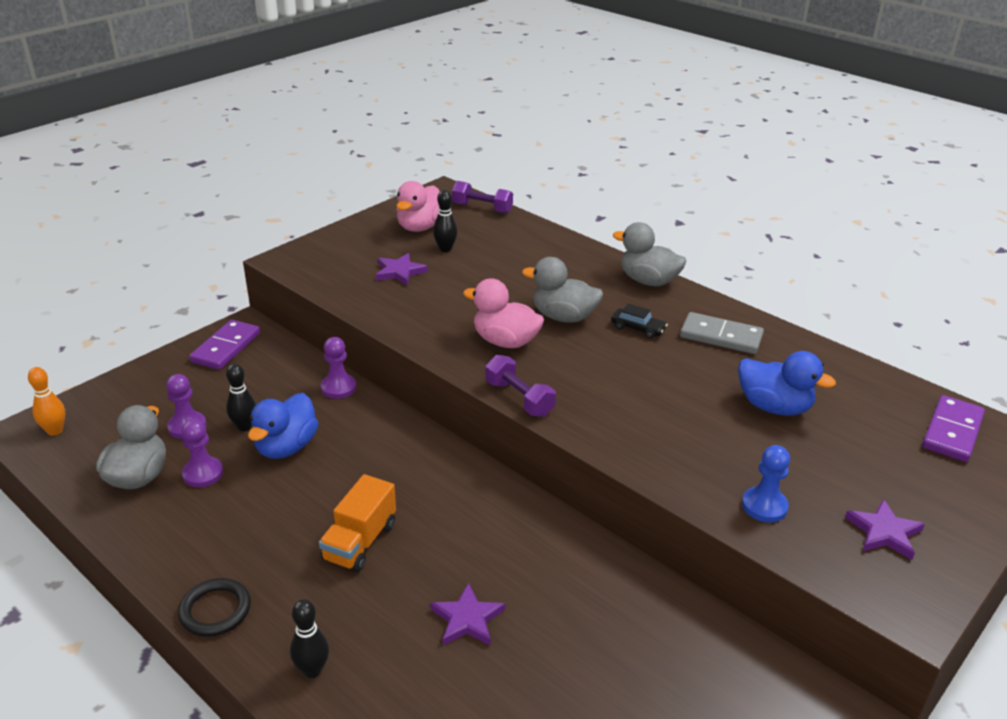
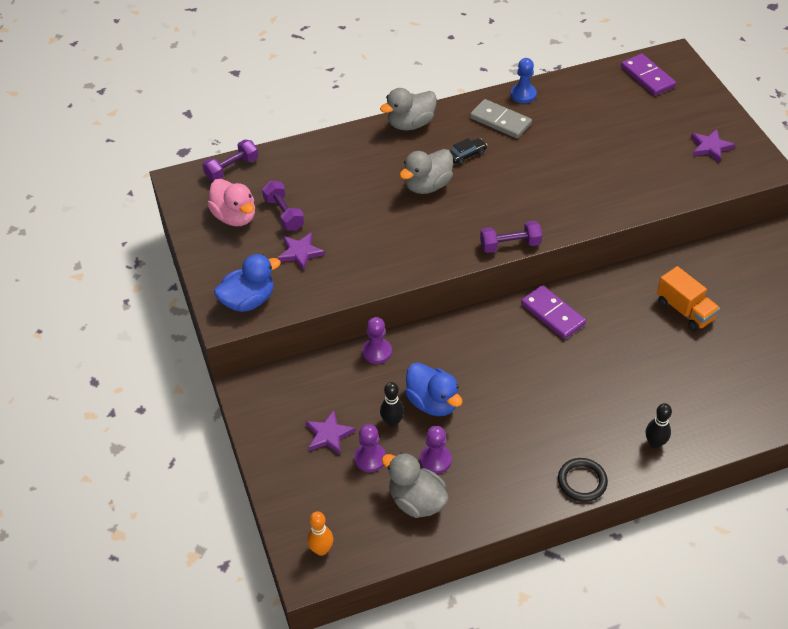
camera: 60 degrees left, 15 degrees up
purple domino [189,320,260,370] -> purple domino moved to [521,285,586,339]
orange truck [319,474,396,572] -> orange truck moved to [657,266,720,331]
purple star [430,582,505,646] -> purple star moved to [305,410,356,455]
black bowling pin [433,190,458,252] -> purple dumbbell [262,181,304,231]
pink duck [463,279,544,348] -> none
grey domino [680,312,764,354] -> grey domino turned 75 degrees clockwise [470,99,532,139]
blue duck [738,351,836,416] -> blue duck moved to [214,254,281,312]
blue pawn [742,445,790,522] -> blue pawn moved to [511,58,537,103]

